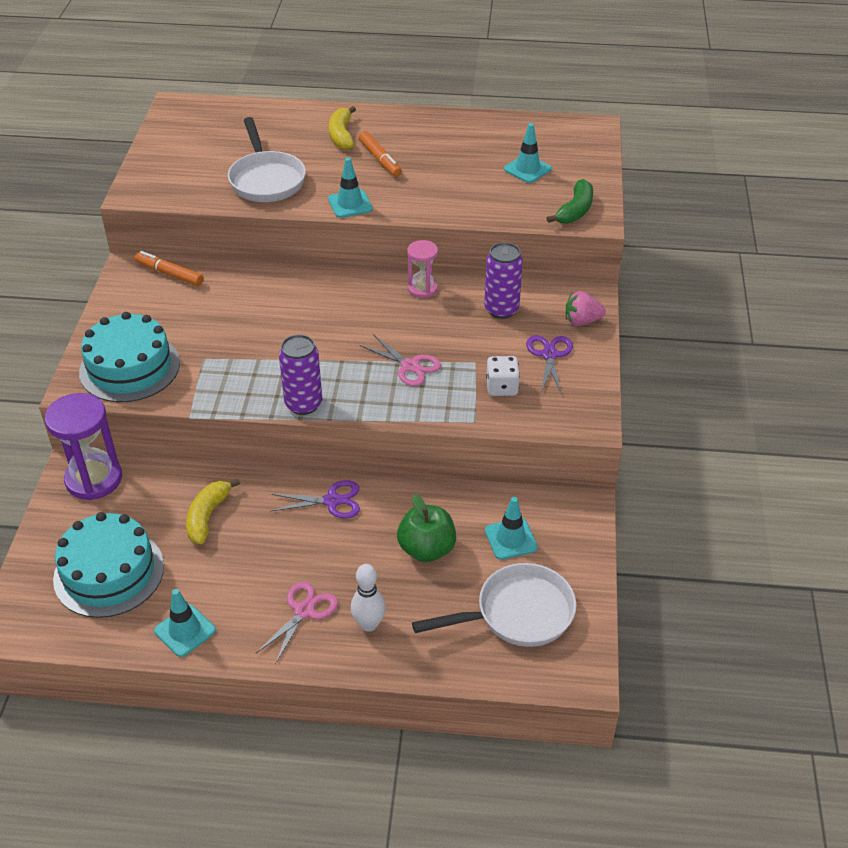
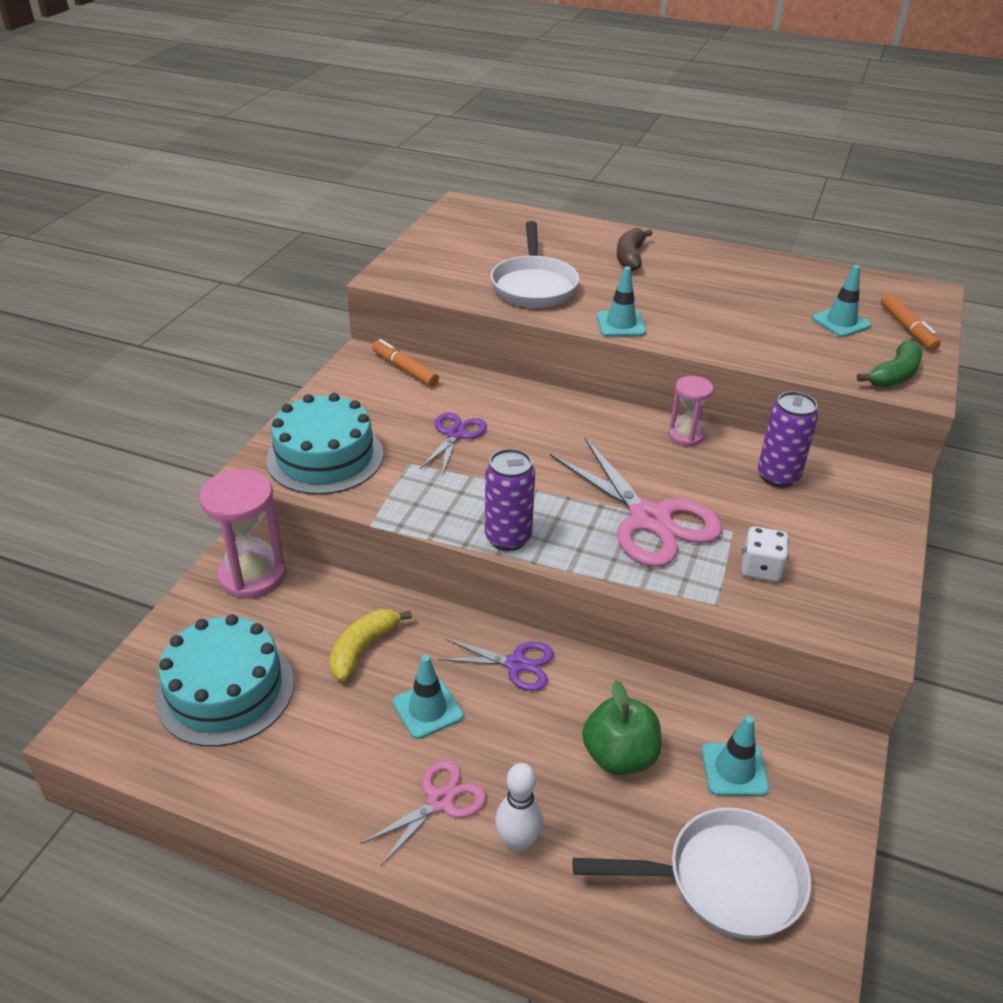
camera: 15 degrees right, 5 degrees down
purple hourglass [45,393,122,500] -> pink hourglass [199,469,286,599]
turquoise traffic cone [154,589,216,657] -> turquoise traffic cone moved to [393,655,463,739]
yellow banana [329,106,356,150] -> brown banana [617,228,653,271]
orange marker [359,131,402,177] -> orange marker moved to [881,293,941,350]
pink scissors [360,334,441,386] -> pink scissors [550,438,723,567], size x1.86
purple scissors [526,335,573,394] -> purple scissors moved to [420,412,487,475]
pink strawberry [566,291,606,326] -> none

